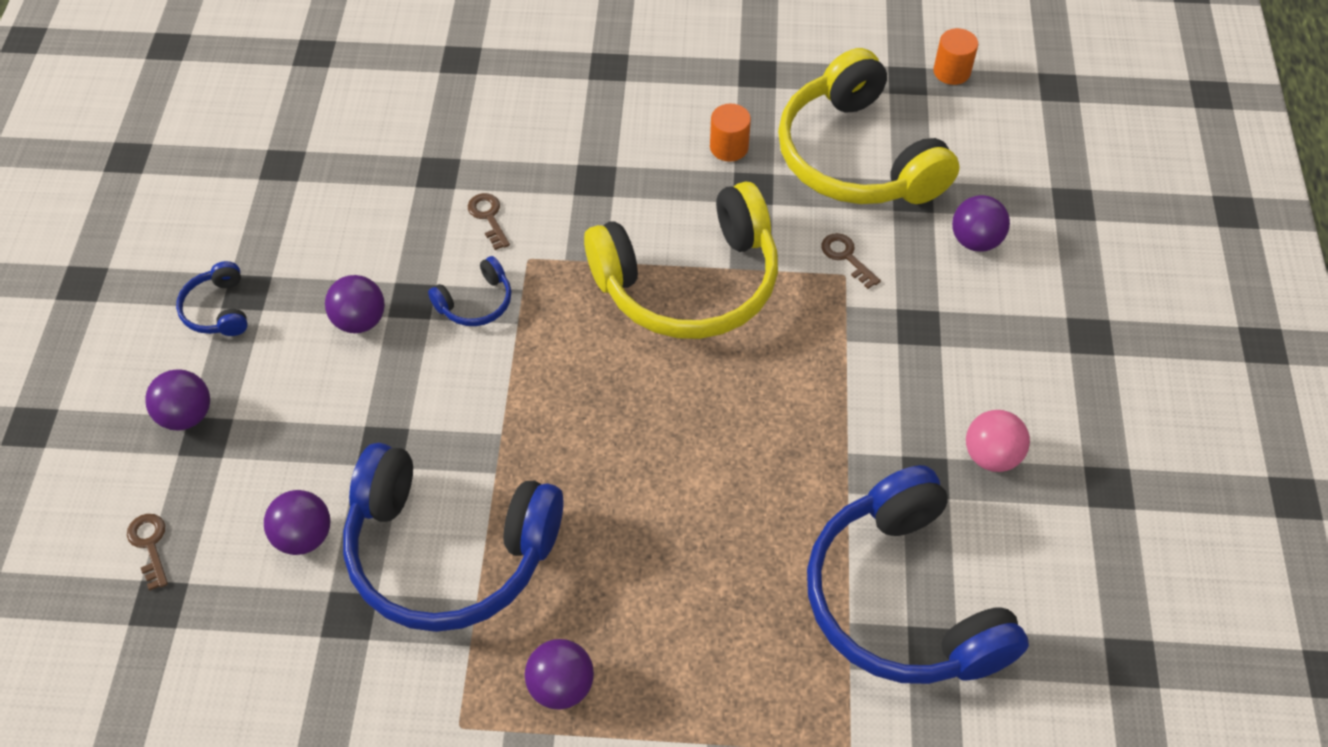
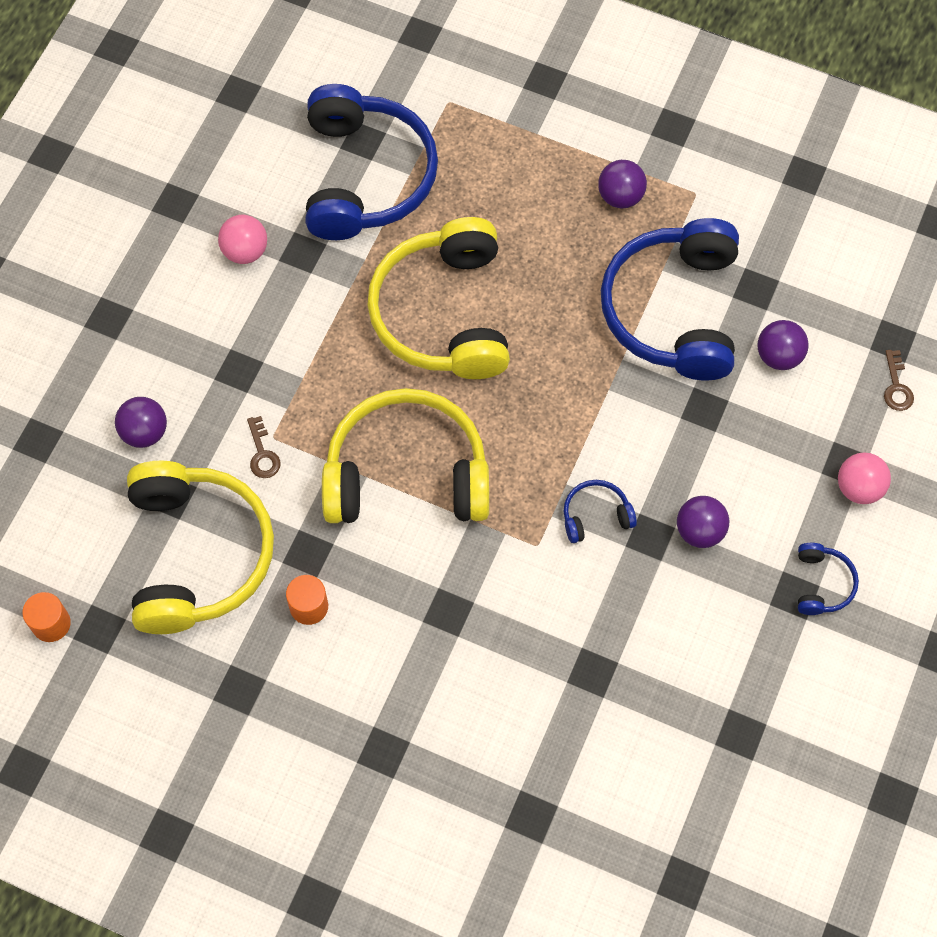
camera: 160 degrees left, 10 degrees up
purple ball [145,369,210,430] -> pink ball [838,453,891,504]
blue headphones [343,443,564,632] -> blue headphones turned 120 degrees counterclockwise [601,218,739,381]
brown key [468,193,510,250] -> none
none -> yellow headphones [367,217,510,379]

